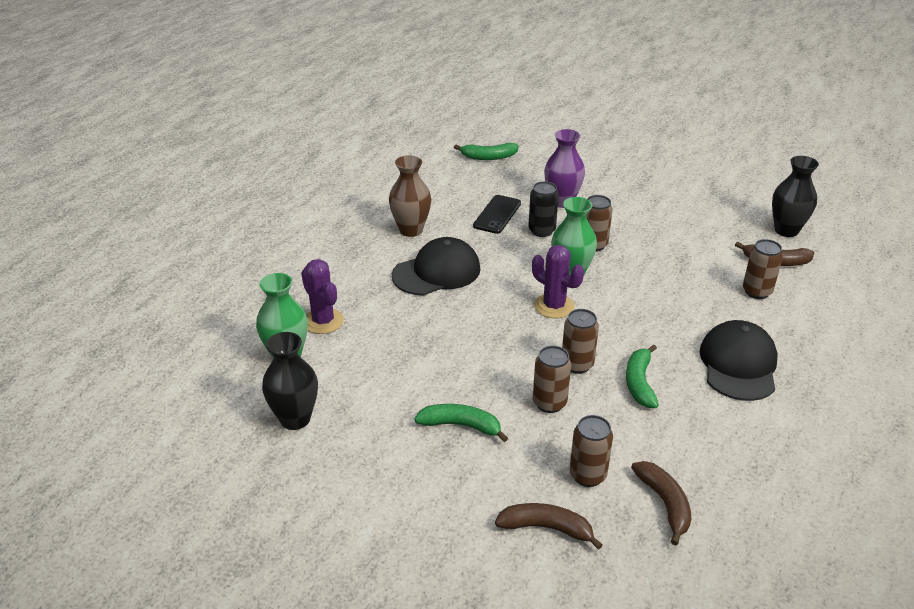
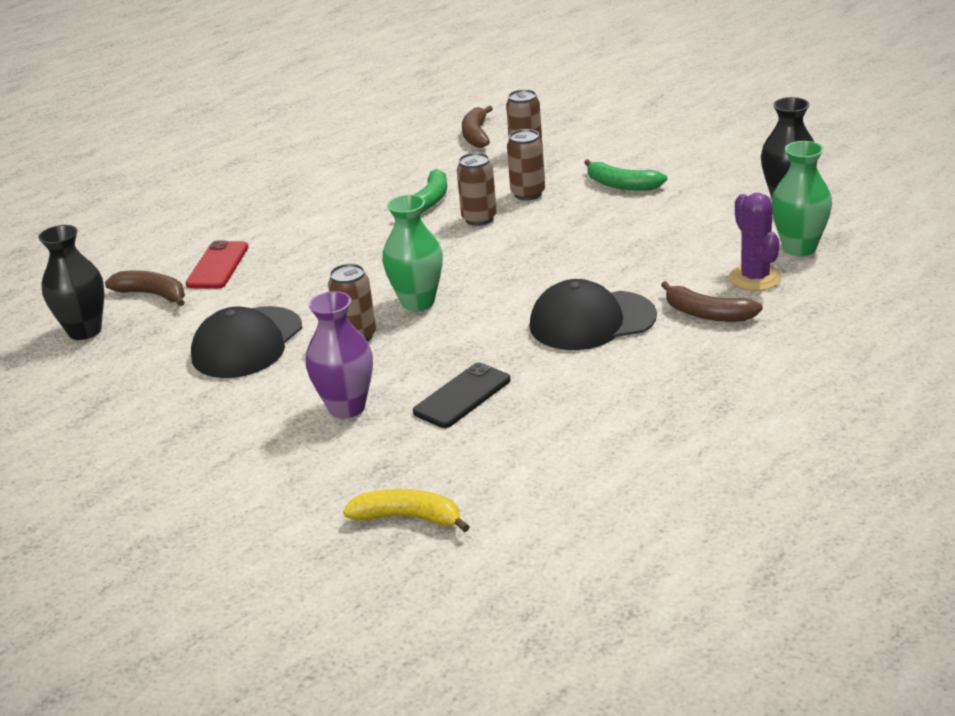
camera: 160 degrees left, 5 degrees down
brown vase [389,155,431,237] -> none
green banana [454,143,519,160] -> yellow banana [343,489,470,532]
brown banana [495,503,602,550] -> brown banana moved to [661,281,763,322]
black can [528,181,559,237] -> none
purple cactus [532,245,584,318] -> none
black cap [700,320,778,401] -> black cap moved to [191,306,302,378]
brown can [743,239,783,299] -> red phone [186,240,249,289]

